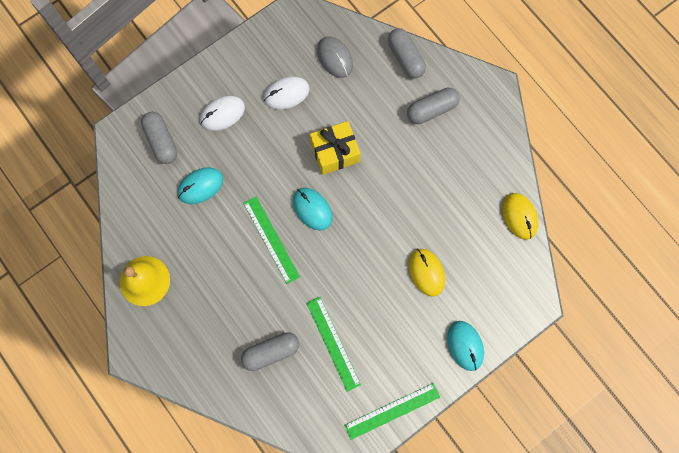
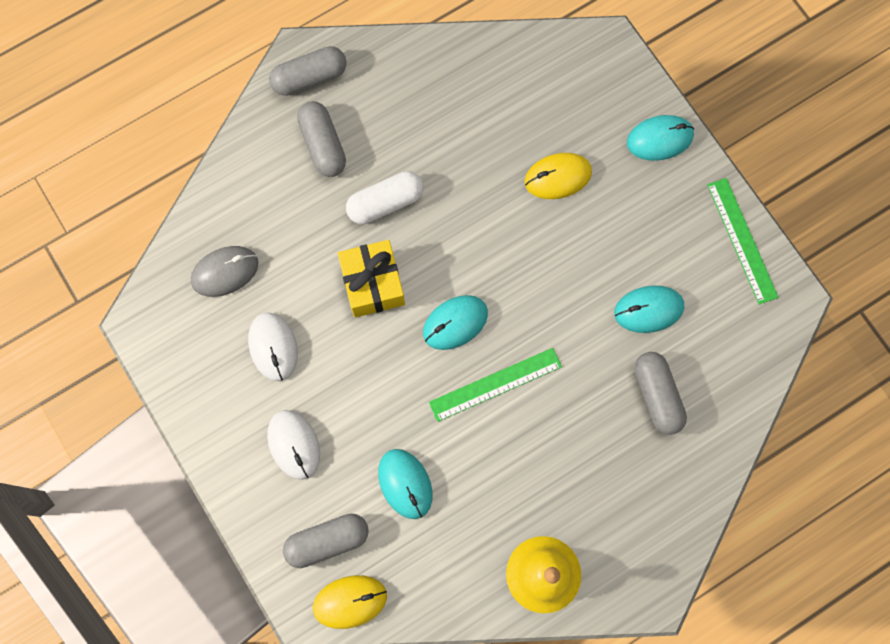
camera: 85 degrees left, 0 degrees up
green ruler [306,297,361,392] -> turquoise mouse [614,286,684,333]
grey capsule [388,28,426,78] -> grey capsule moved to [269,46,346,96]
yellow mouse [502,193,539,240] -> yellow mouse moved to [313,575,387,629]
none -> white capsule [346,171,424,224]

